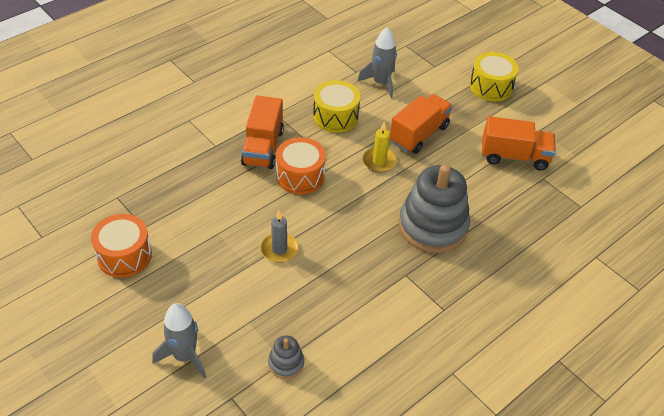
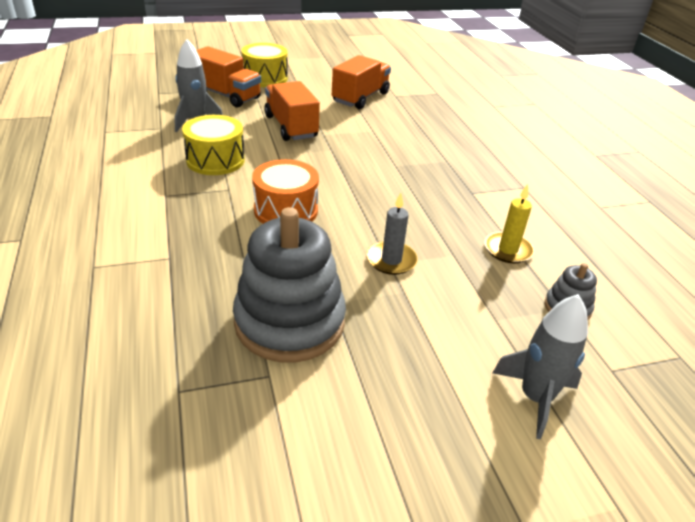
camera: 65 degrees left, 10 degrees down
orange drum [91,214,152,278] -> none
orange truck [241,96,284,169] -> orange truck moved to [196,46,261,108]
yellow candle [362,122,397,173] -> yellow candle moved to [485,184,534,263]
grey stacking toy [399,165,470,253] -> grey stacking toy moved to [233,207,346,363]

